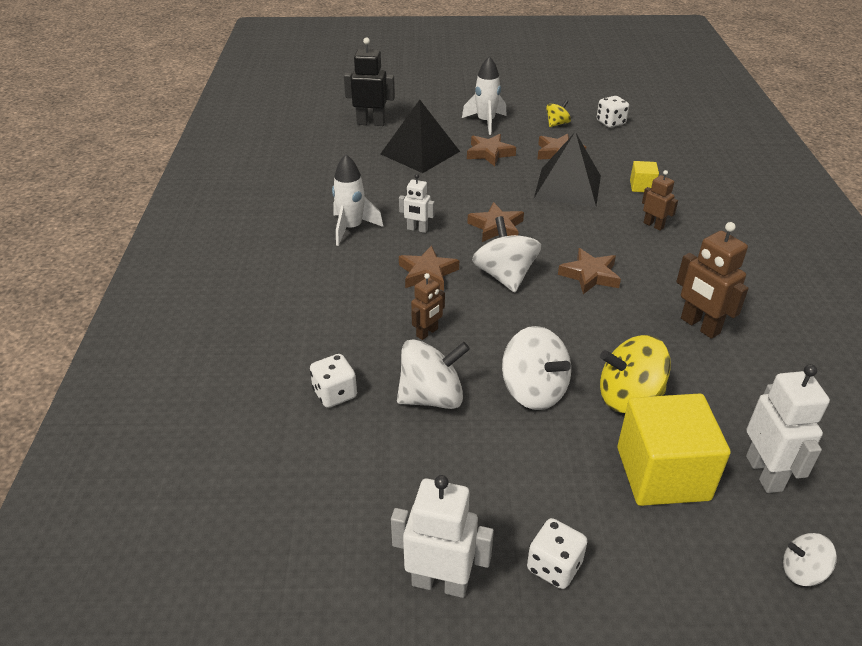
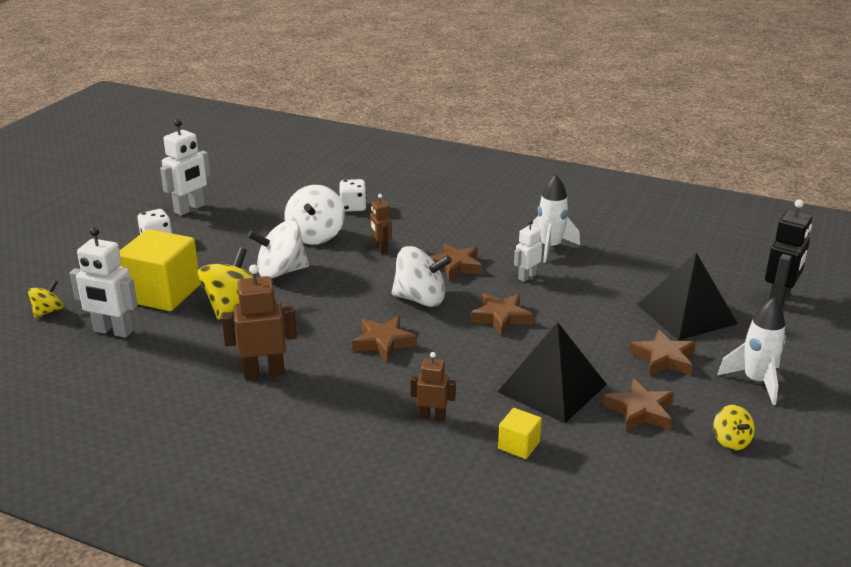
camera: 115 degrees right, 10 degrees down
white dice [597,96,629,128] -> none
brown robot [642,170,678,231] -> brown robot turned 150 degrees counterclockwise [410,352,456,421]
white spinning top [783,533,837,586] -> yellow spinning top [28,280,63,318]

